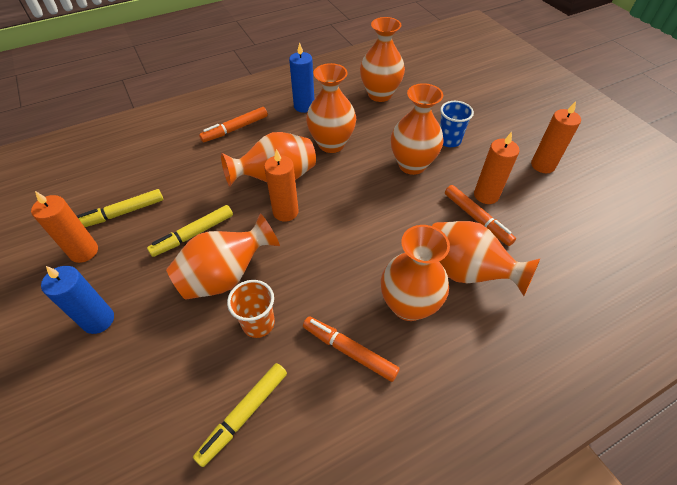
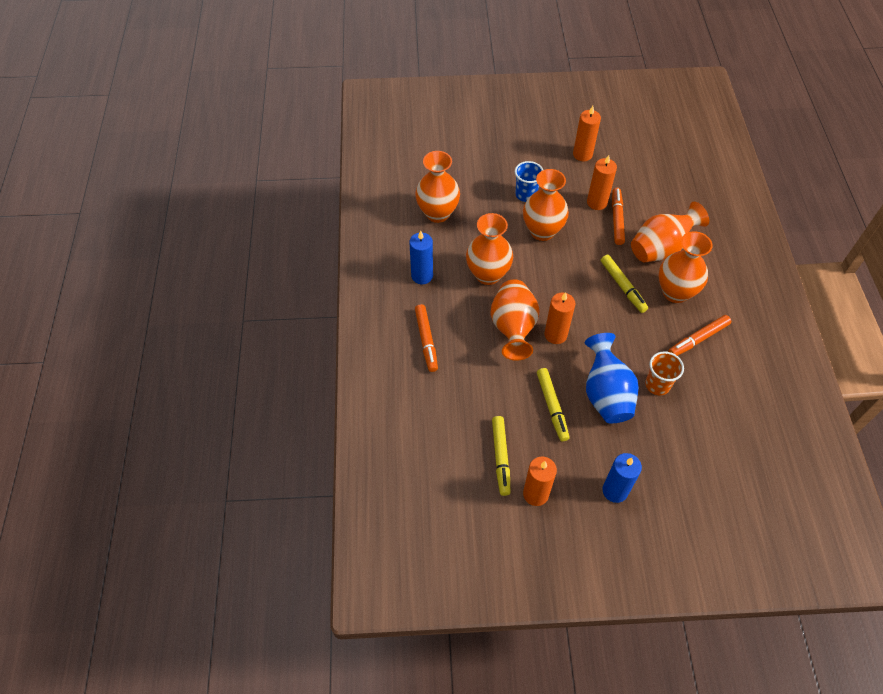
camera: 65 degrees left, 5 degrees up
orange vase [166,213,280,300] -> blue vase [584,333,639,423]
yellow marker [193,363,287,467] -> yellow marker moved to [601,255,648,313]
orange marker [445,185,516,246] -> orange marker turned 75 degrees counterclockwise [612,188,625,245]

